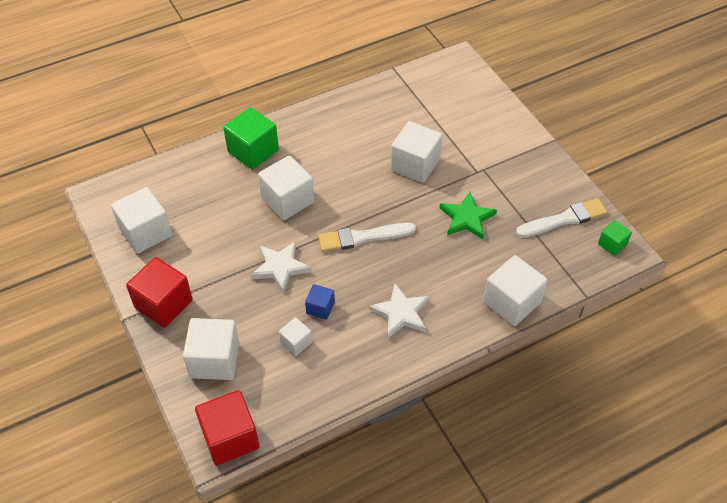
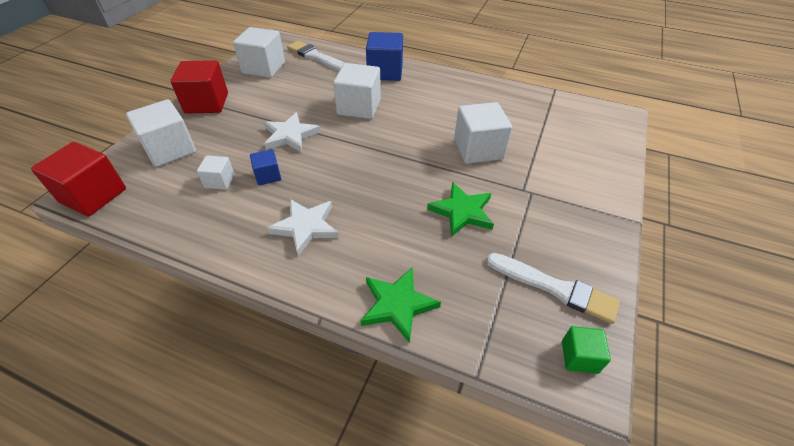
camera: 50 degrees right, 5 degrees down
green cube [223,107,279,170] -> blue cube [366,32,403,81]
white brush [318,223,416,252] -> white brush moved to [287,41,344,71]
white cube [483,255,548,326] -> green star [361,268,441,343]

